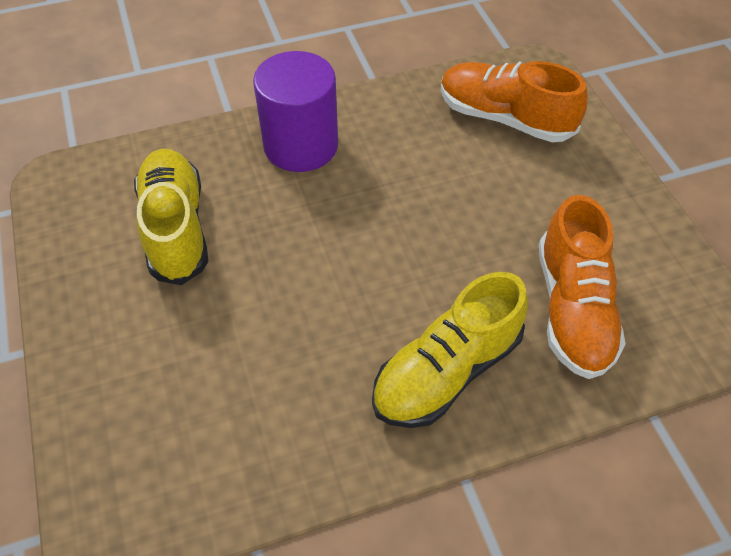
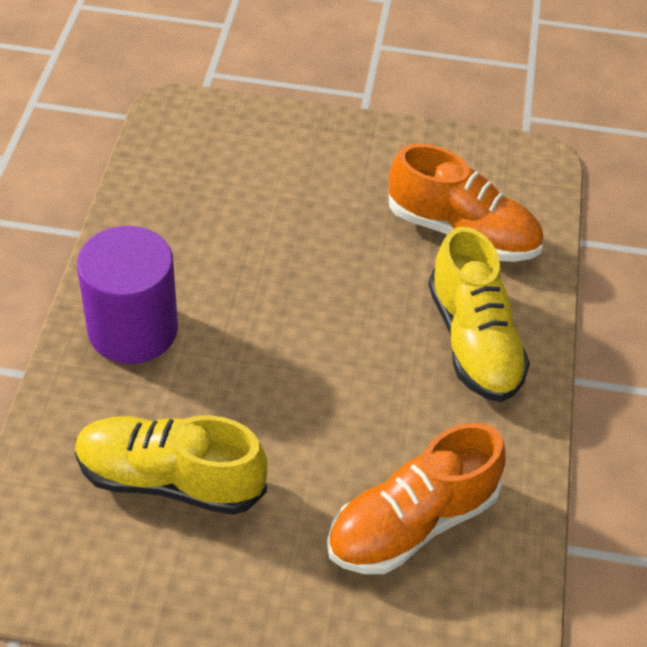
camera: 65 degrees left, 5 degrees down
orange shoe [441,61,588,142] -> orange shoe moved to [327,423,506,574]

